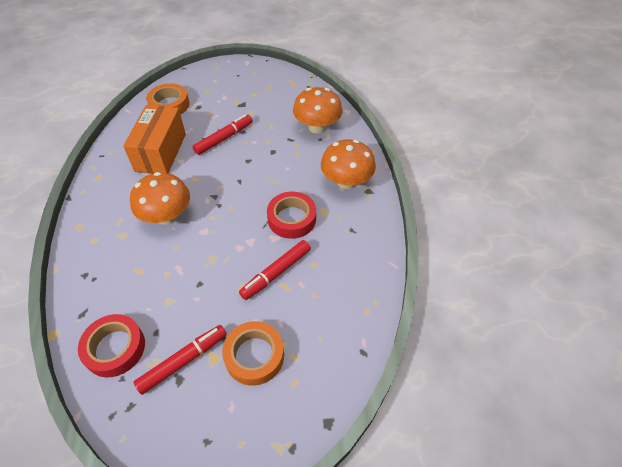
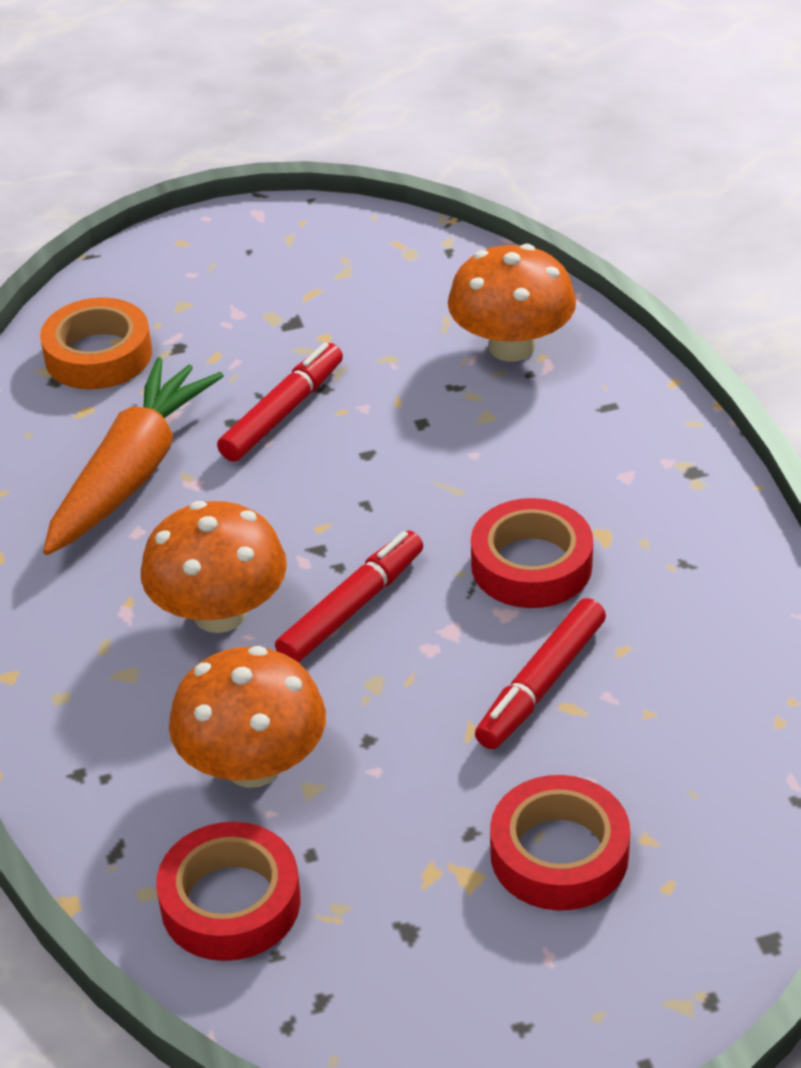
camera: 10 degrees left, 10 degrees down
orange box [123,105,186,174] -> orange carrot [43,357,224,555]
red marker [134,325,227,395] -> red marker moved to [275,531,423,663]
orange tape [222,321,284,385] -> red tape [490,775,630,911]
orange mushroom [321,139,376,189] -> orange mushroom moved to [169,646,326,788]

